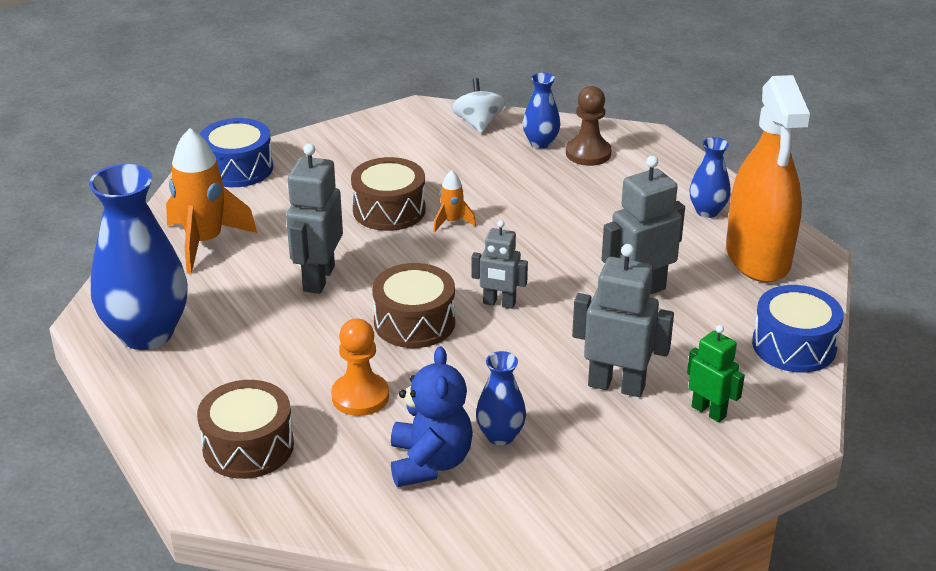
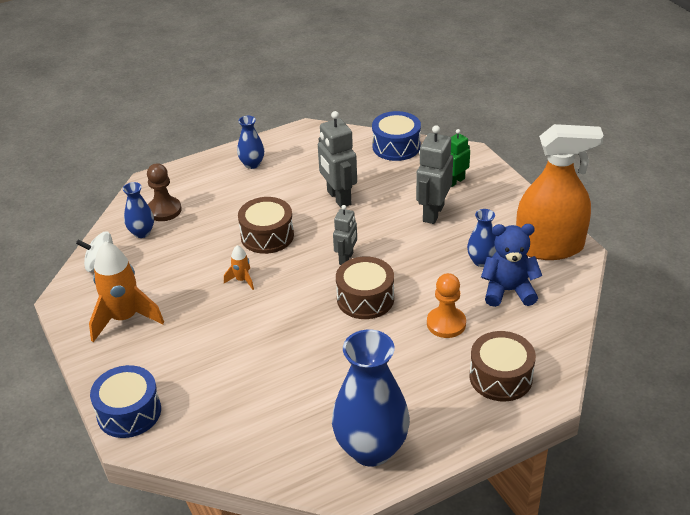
camera: 85 degrees left, 5 degrees up
orange rocket [166,128,257,274] -> orange rocket moved to [89,242,164,342]
grey robot [286,143,343,294] -> none
brown drum [351,157,426,231] -> brown drum moved to [238,197,294,254]
orange spray bottle [726,75,810,283] -> orange spray bottle moved to [516,124,604,260]

